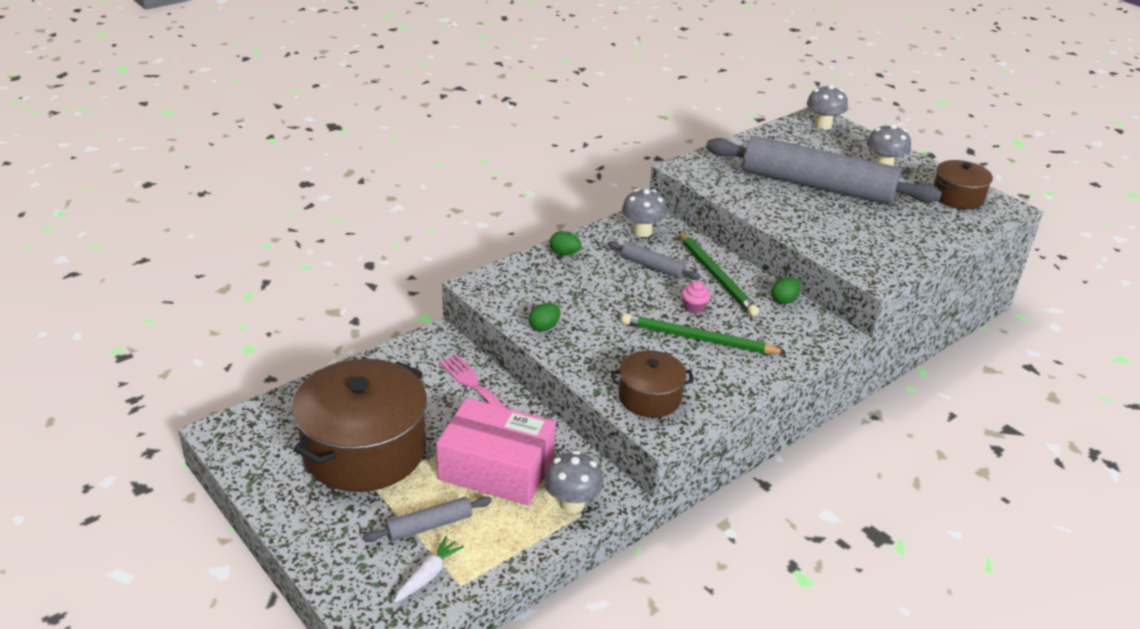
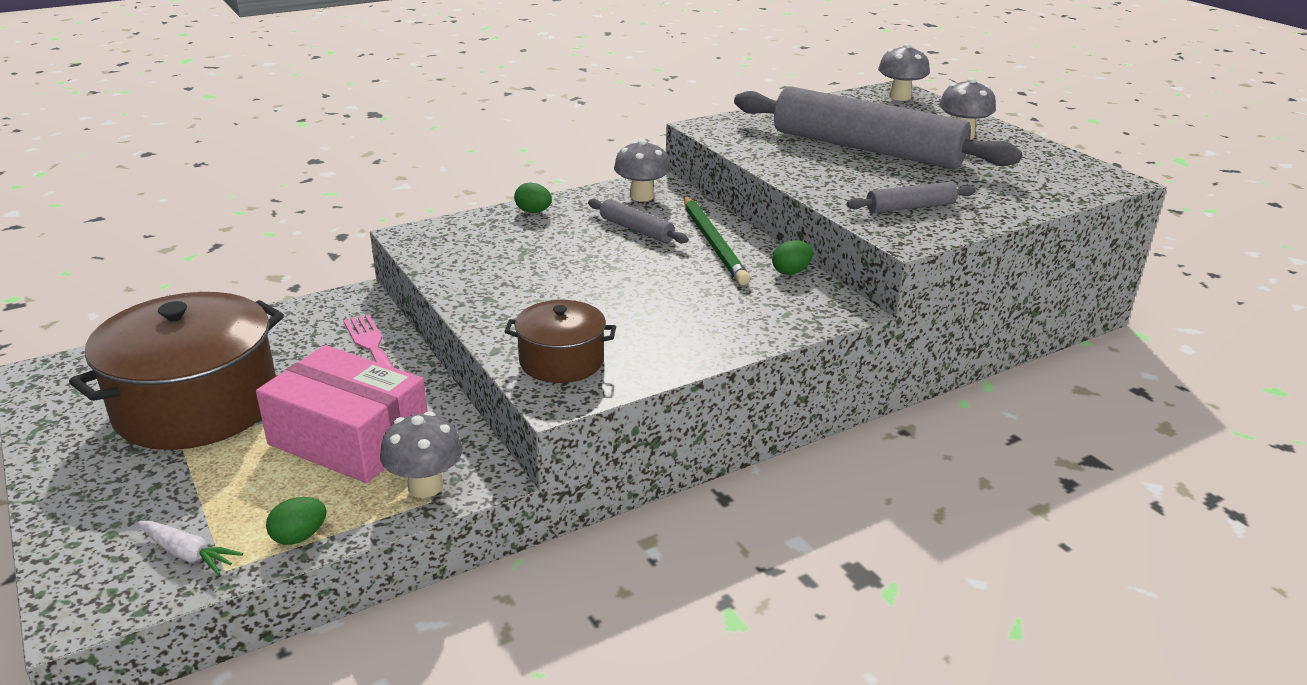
camera: 10 degrees right, 5 degrees down
grey rolling pin [364,496,492,542] -> grey rolling pin moved to [847,182,976,213]
white carrot [394,536,464,602] -> white carrot turned 75 degrees clockwise [138,521,243,575]
green egg [529,303,561,332] -> green egg moved to [266,497,327,545]
green pencil [621,313,786,354] -> none
pink cupcake [681,281,711,313] -> none
brown pot [933,160,993,209] -> none

